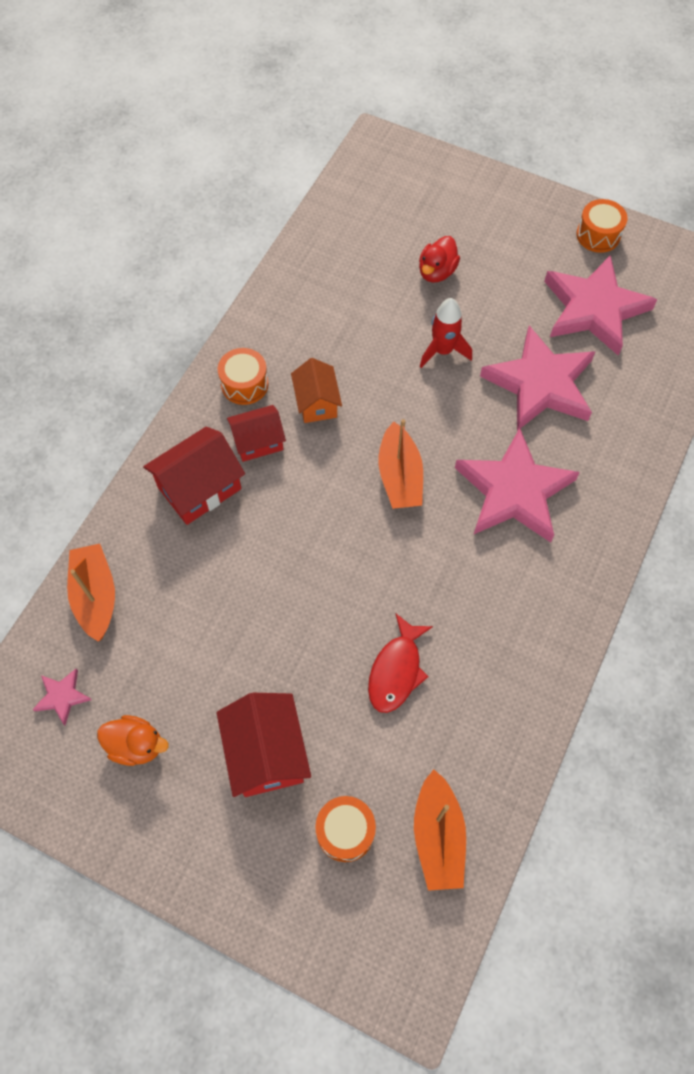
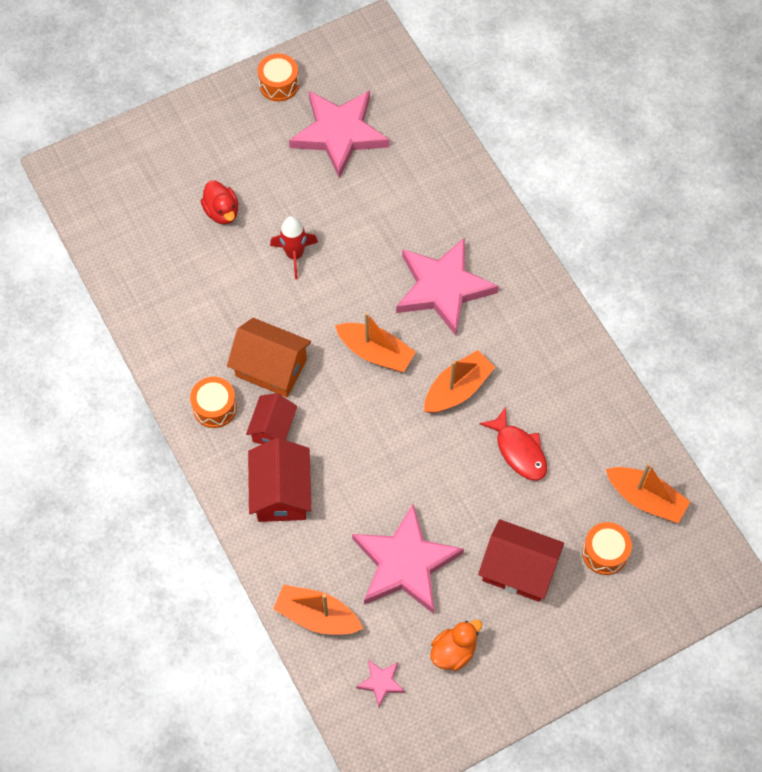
camera: 55 degrees left, 0 degrees up
orange house [291,358,342,423] -> orange house [227,318,311,397], size x1.51
pink star [480,325,595,431] -> pink star moved to [352,504,464,614]
none -> orange boat [424,350,495,413]

